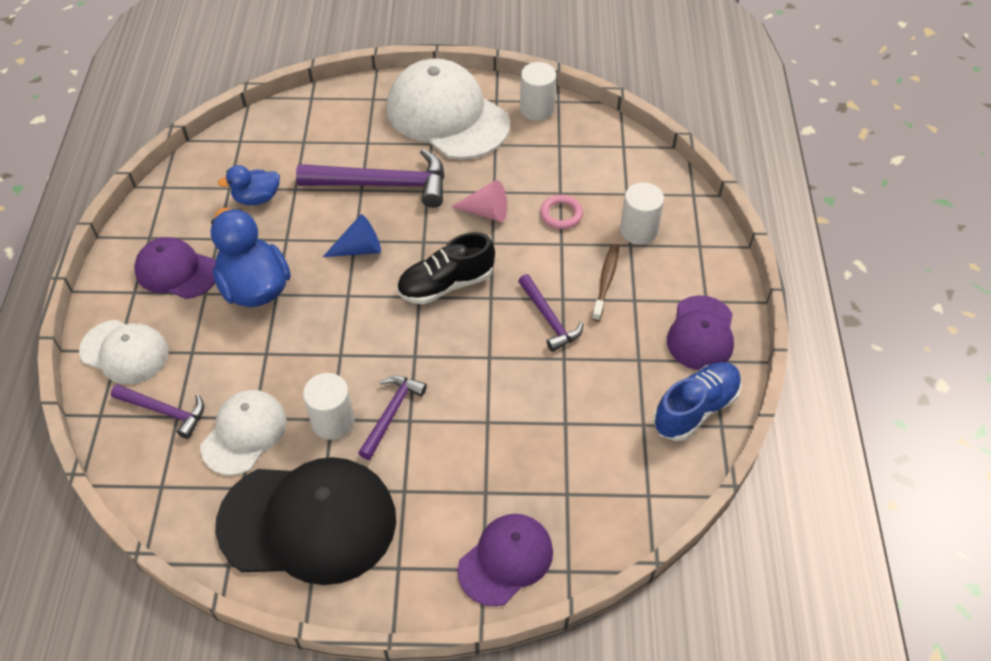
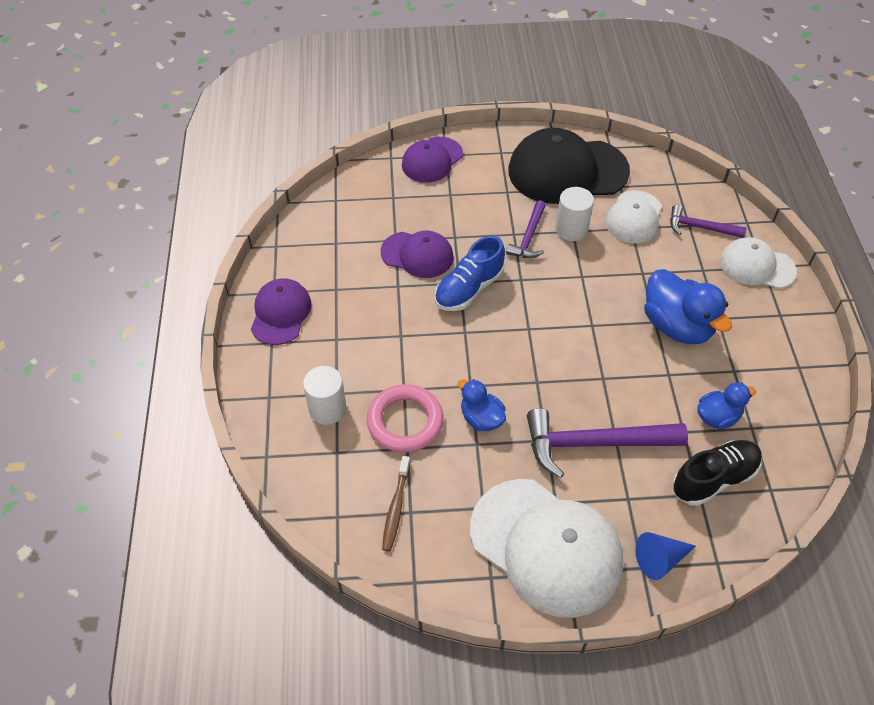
camera: 175 degrees right, 0 degrees up
purple cap [134,237,215,299] -> purple cap moved to [380,230,454,278]
blue cone [323,214,381,257] -> blue cone moved to [635,532,696,580]
black shoe [397,232,495,304] -> black shoe moved to [672,440,762,506]
pink cone [451,180,507,222] -> blue duck [458,379,506,431]
purple hammer [518,274,583,352] -> none
white cylinder [520,62,557,121] -> none
pink ring [540,195,583,229] -> pink ring [366,384,444,453], size x1.75
brown toothbrush [592,244,619,321] -> brown toothbrush moved to [382,456,410,552]
blue shoe [653,362,742,441] -> blue shoe moved to [435,236,505,311]

